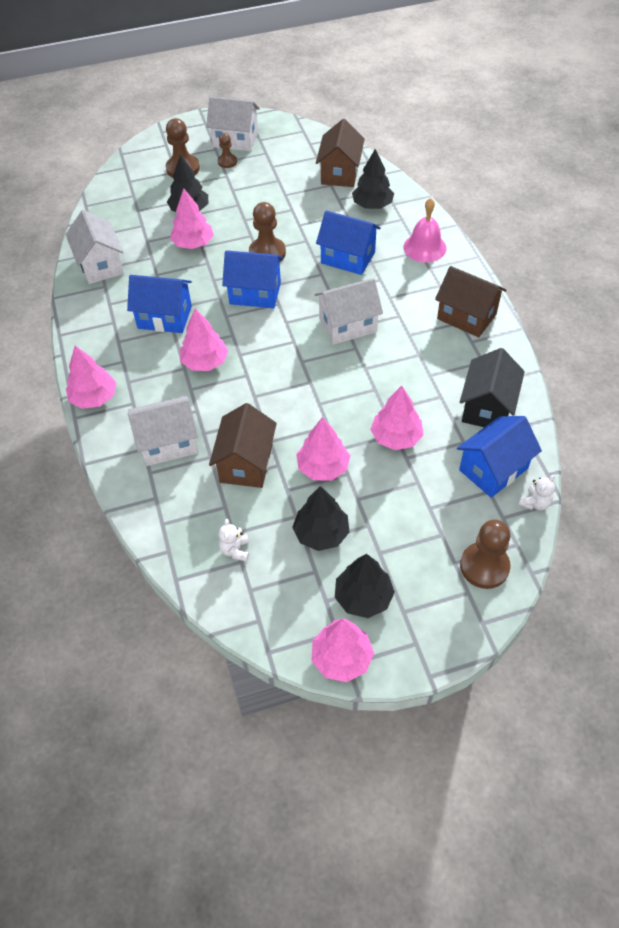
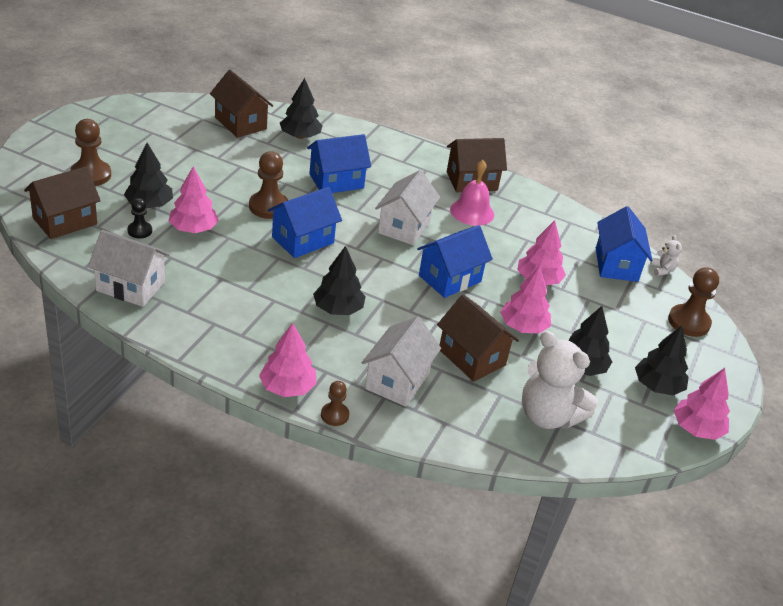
camera: 55 degrees left, 15 degrees down
blue house [127,275,192,333] -> blue house moved to [417,225,493,298]
pink tree [180,309,229,371] -> black tree [313,246,366,315]
white house [206,97,260,151] -> none
brown pawn [218,133,237,168] -> brown pawn moved to [321,381,349,426]
white teddy bear [218,519,249,561] -> white teddy bear [522,331,598,429], size x2.35
pink bell [404,198,447,262] -> pink bell moved to [450,160,494,226]
black house [460,348,525,427] -> none
none -> brown house [24,166,101,239]
none -> black pawn [127,198,152,239]

